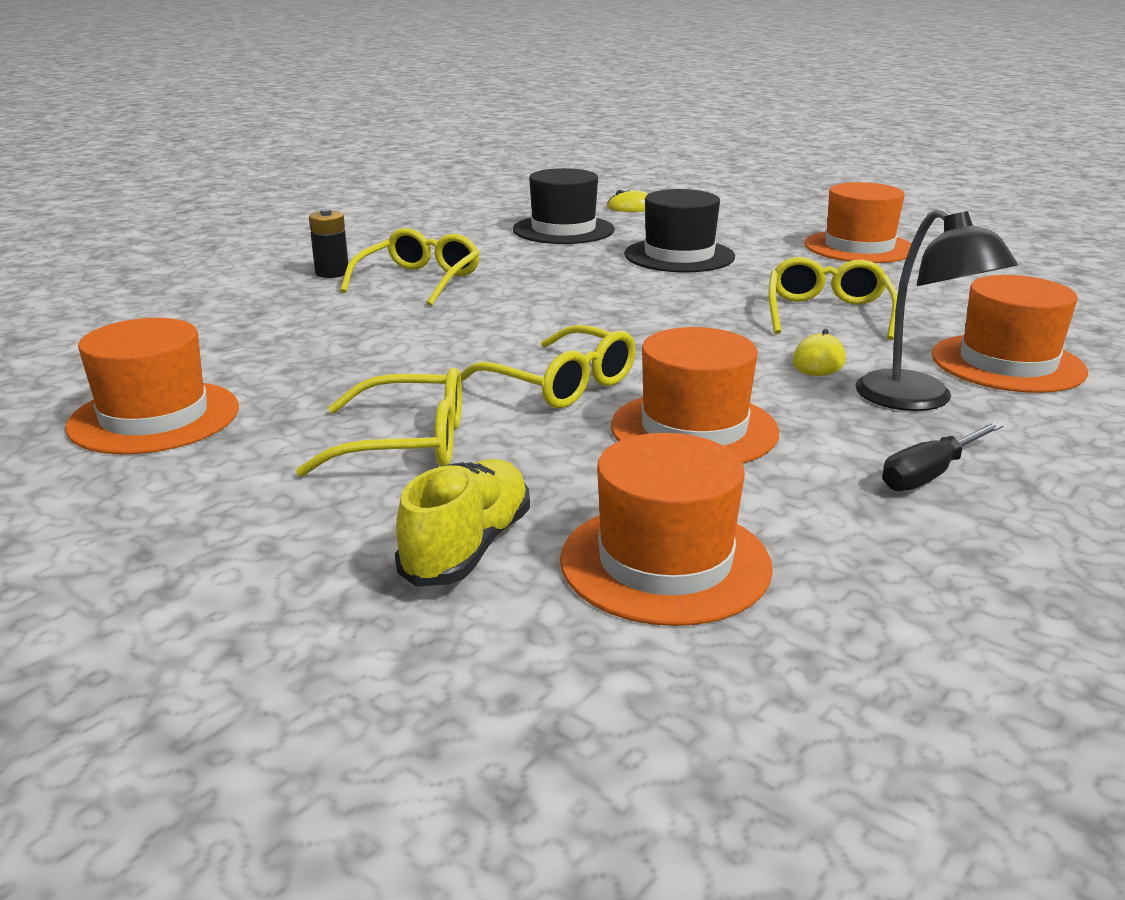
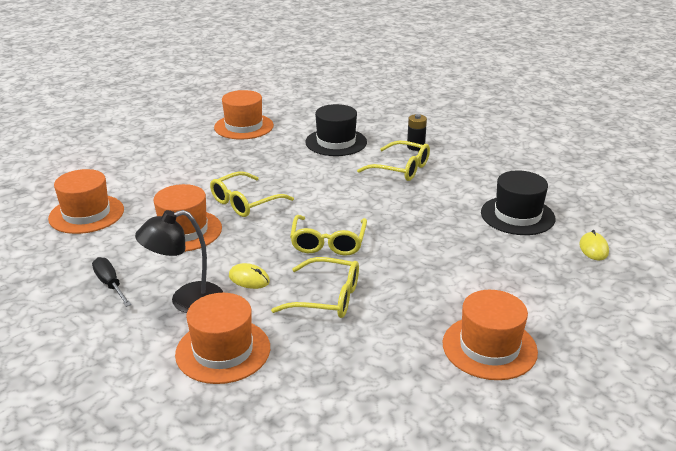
camera: 95 degrees right, 5 degrees up
yellow glasses [296,368,462,477] -> yellow glasses moved to [290,215,367,256]
yellow shoe [395,459,530,587] -> none
black hat [624,189,735,272] -> black hat moved to [305,104,367,156]

